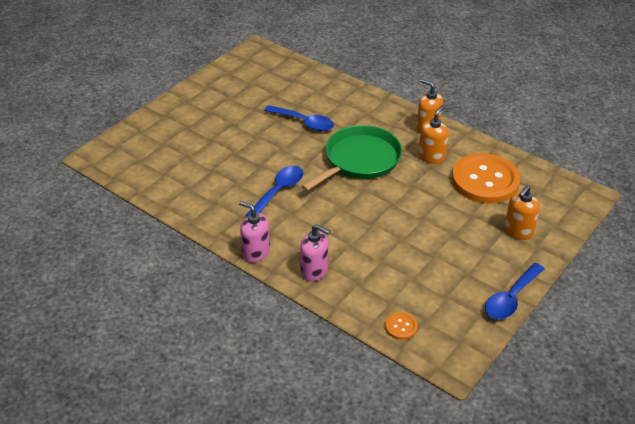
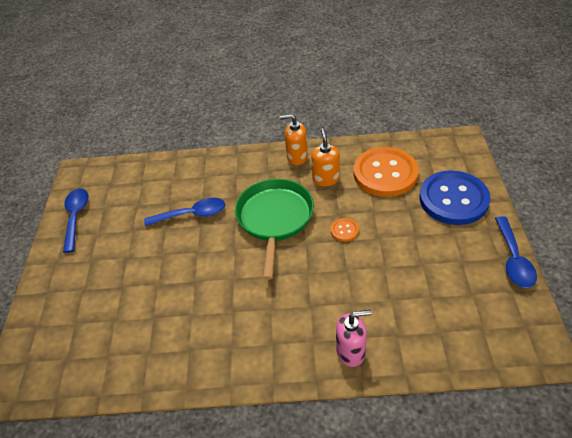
camera: 35 degrees left, 5 degrees up
pink soap dispenser [239,201,270,263] -> none
blue spoon [245,166,303,217] -> blue spoon moved to [63,189,88,253]
orange button [385,312,418,340] -> orange button moved to [331,218,359,242]
orange soap dispenser [504,185,540,240] -> blue button [419,170,490,225]

